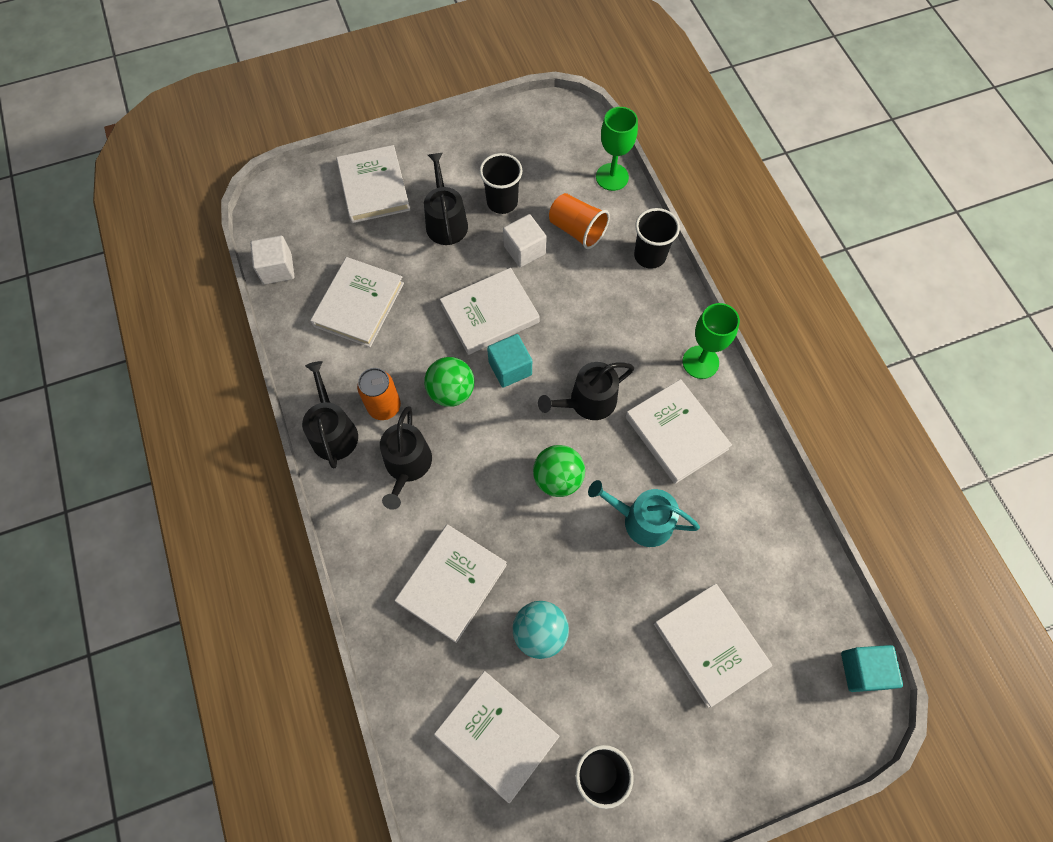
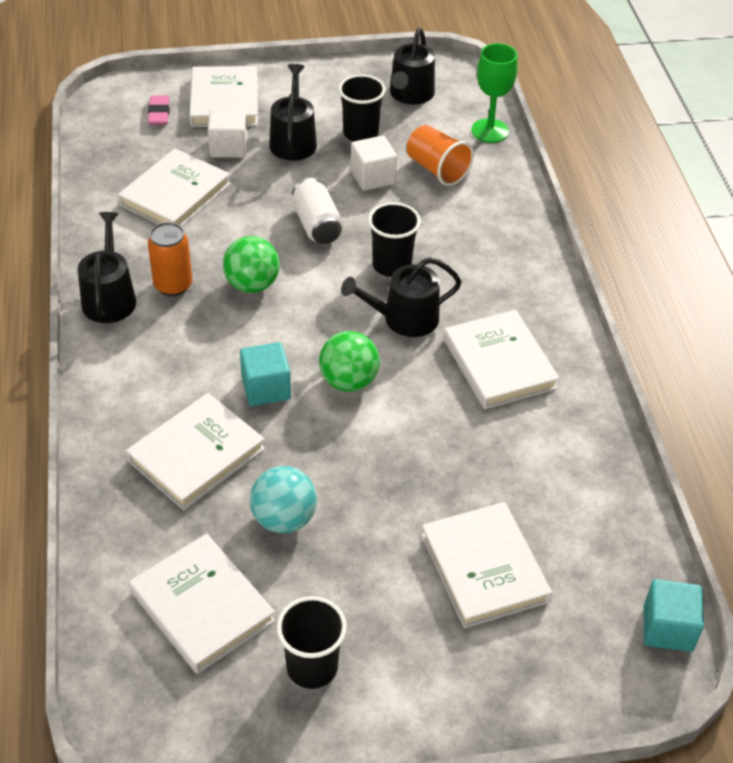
camera: 10 degrees right, 20 degrees down
white cube [250,235,294,284] -> white cube moved to [208,108,247,158]
black watering can [380,406,432,510] -> black watering can moved to [390,28,435,104]
white book [440,268,540,355] -> white can [292,178,343,244]
turquoise cube [487,334,532,388] -> turquoise cube moved to [240,342,291,406]
turquoise watering can [588,480,700,547] -> none
black cup [634,208,680,269] -> black cup moved to [368,202,421,277]
green goblet [683,303,740,379] -> none
none -> pink eraser [148,95,169,125]

